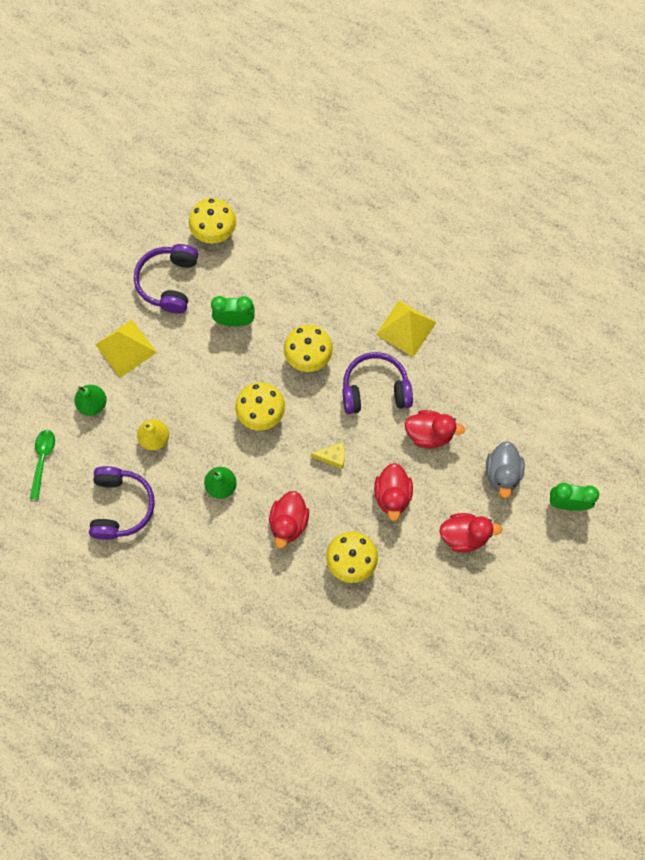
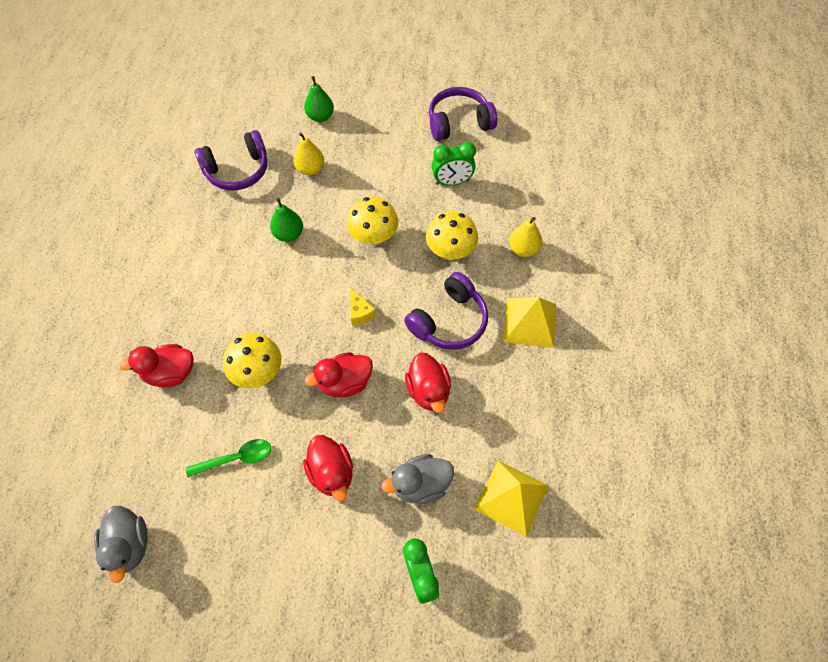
camera: 65 degrees right, 10 degrees down
green spoon [30,430,55,500] -> green spoon moved to [186,439,271,477]
yellow pyramid [95,320,157,378] -> yellow pyramid moved to [474,461,548,537]
yellow mushroom [189,198,236,244] -> none
green clock [211,296,255,326] -> green clock turned 105 degrees clockwise [432,142,476,185]
red duck [269,491,309,548] -> red duck moved to [119,344,194,388]
purple headphones [342,352,413,414] -> purple headphones turned 75 degrees clockwise [404,272,488,350]
none -> grey duck [94,506,148,583]
none -> yellow pear [509,217,542,257]

